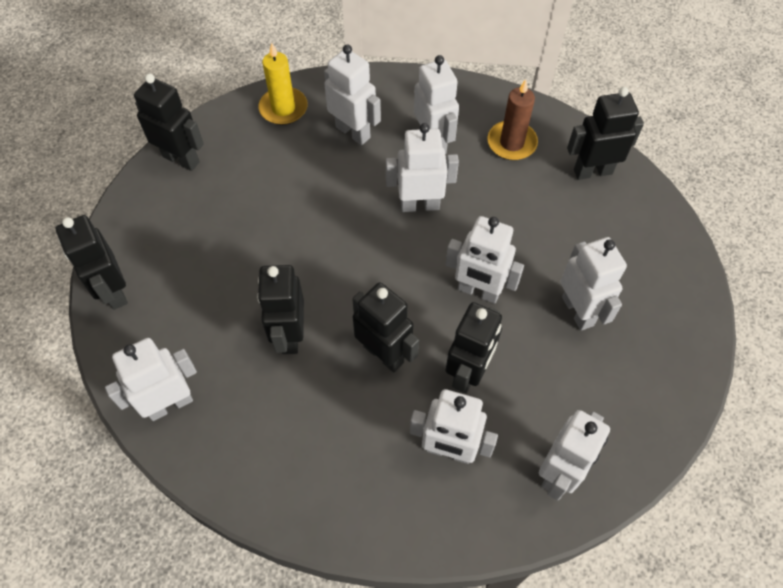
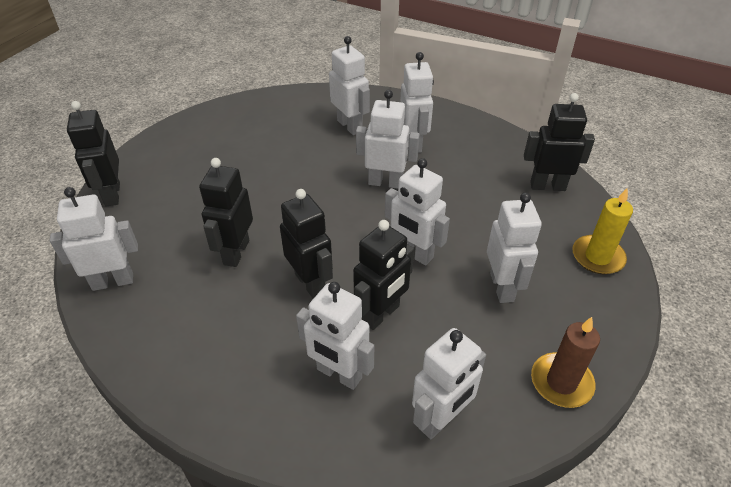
camera: 15 degrees right, 15 degrees down
black robot [134,74,204,171] -> none
yellow candle [258,43,308,125] -> yellow candle moved to [572,188,633,274]
brown candle [487,79,538,160] -> brown candle moved to [531,317,600,408]

